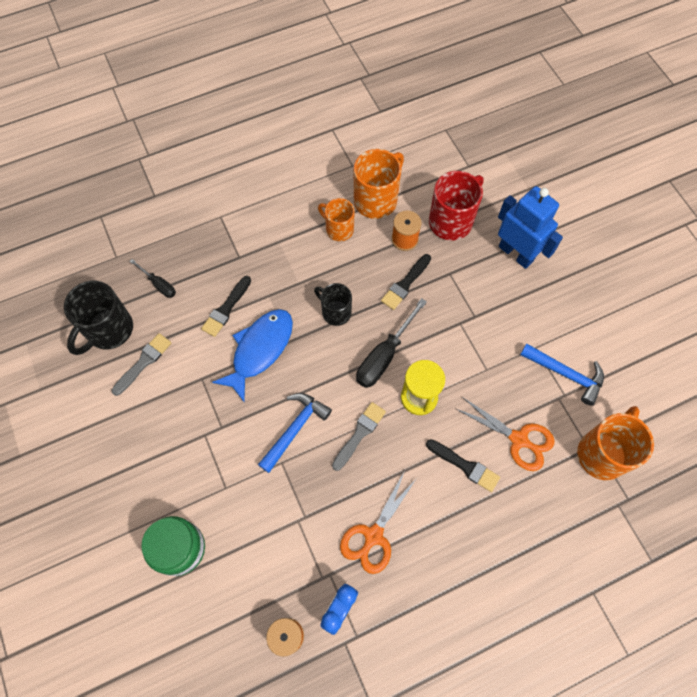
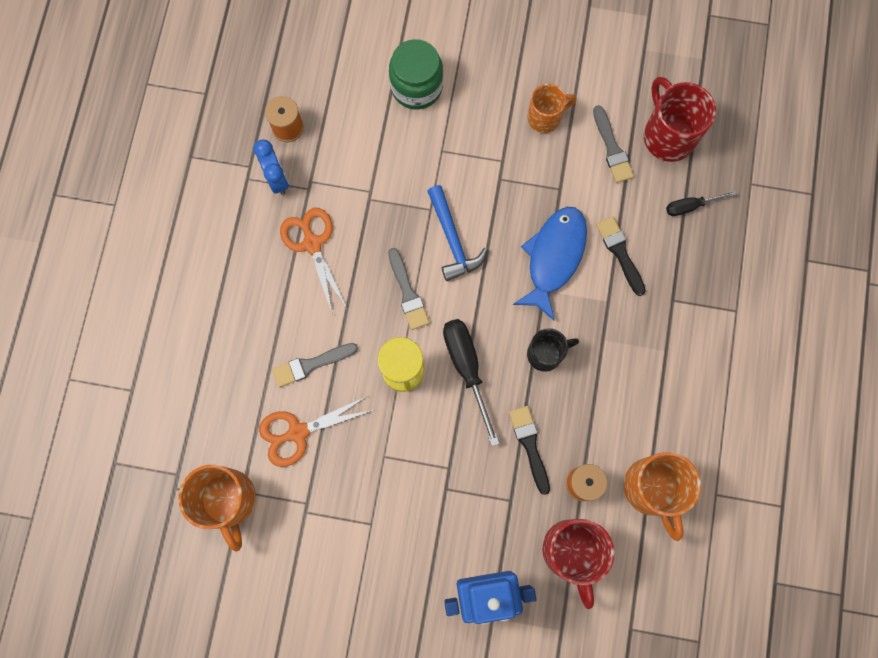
camera: 125 degrees right, 10 degrees up
black mug [64,281,133,355] -> red mug [644,77,716,162]
blue fish [212,309,293,402] -> blue fish turned 135 degrees counterclockwise [513,207,587,321]
orange mug [318,198,355,241] -> orange mug moved to [528,84,576,133]
black brush [426,439,500,492] -> grey brush [272,343,358,387]
blue hammer [520,344,604,406] -> none

